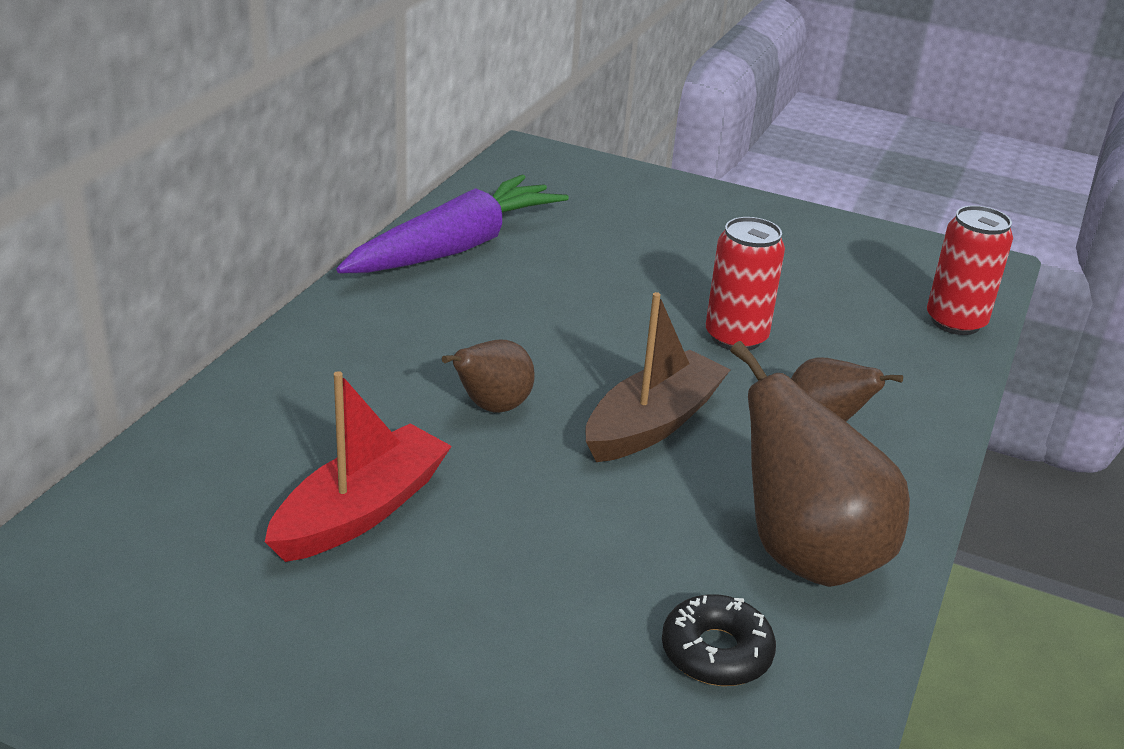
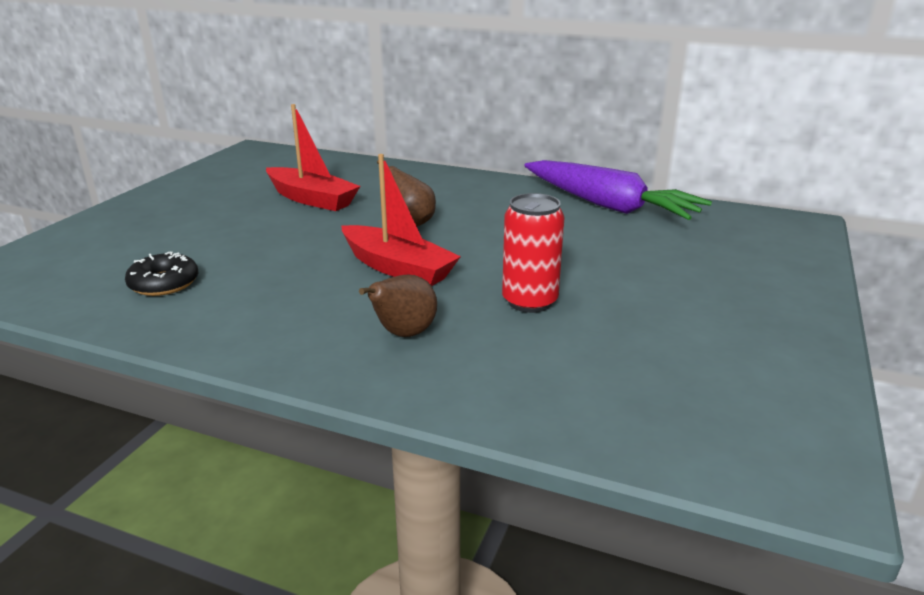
camera: 90 degrees right, 5 degrees down
brown boat [585,292,731,462] -> red boat [341,154,461,286]
brown pear [730,341,910,587] -> none
red can [927,206,1013,335] -> none

